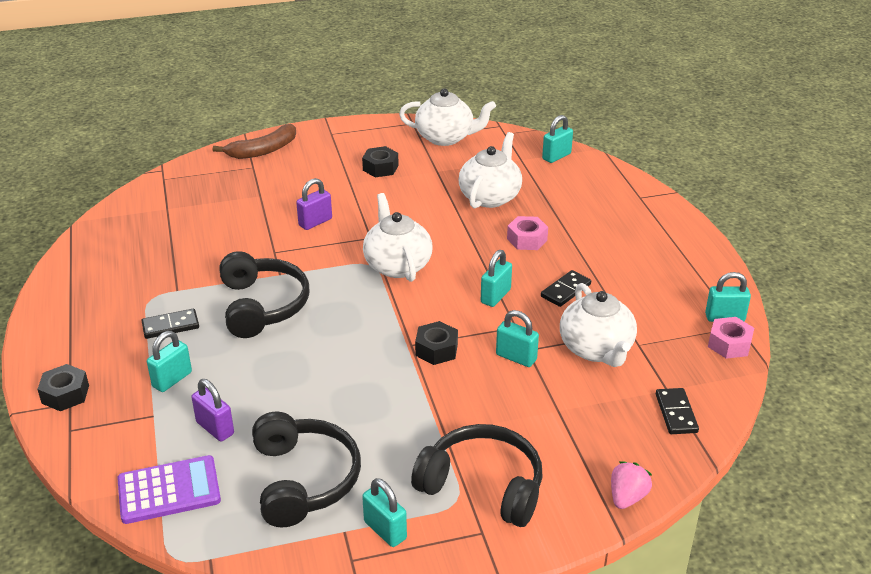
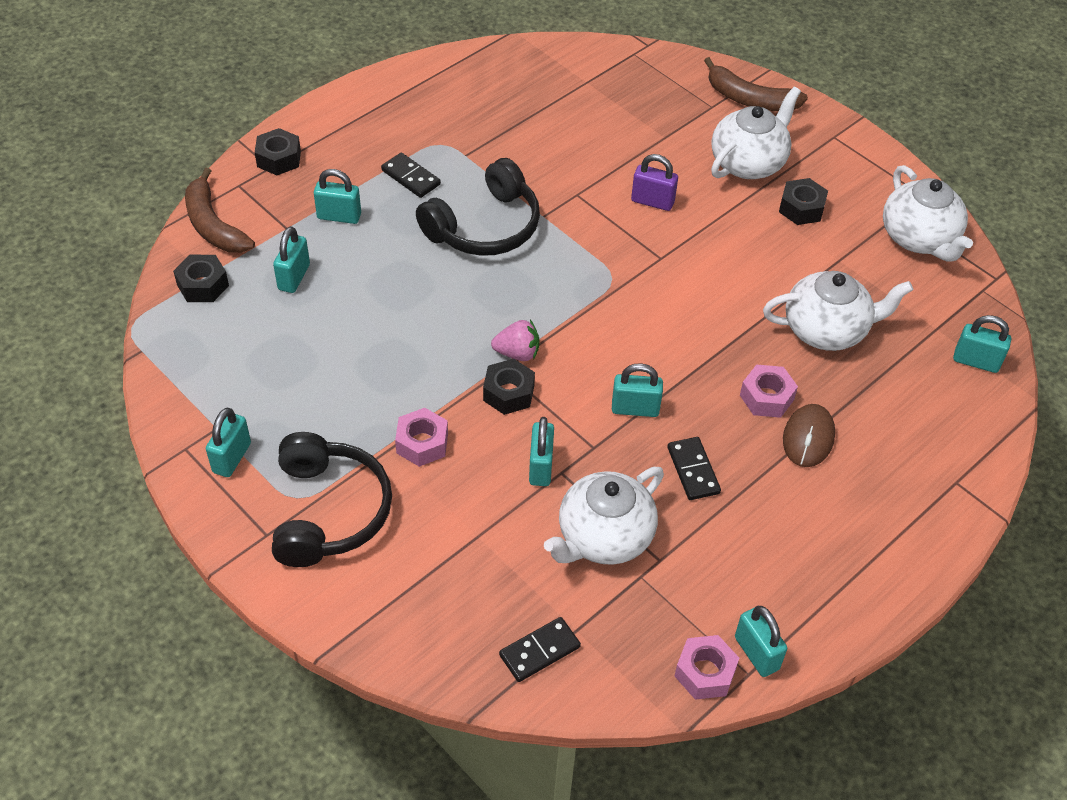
camera: 60 degrees right, 15 degrees up
purple calculator [117,455,221,524] -> black nut [173,255,229,302]
purple padlock [191,379,234,442] -> turquoise padlock [273,226,310,293]
black headphones [252,411,361,527] -> none
white teapot [363,193,432,282] -> white teapot moved to [711,87,801,179]
black domino [541,270,591,307] -> black domino turned 60 degrees clockwise [667,437,721,500]
pink strawberry [611,461,652,509] -> pink strawberry moved to [491,320,539,361]
none -> brown banana [185,167,255,253]
none -> pink nut [395,408,448,467]
none -> brown mouse [783,404,835,467]

